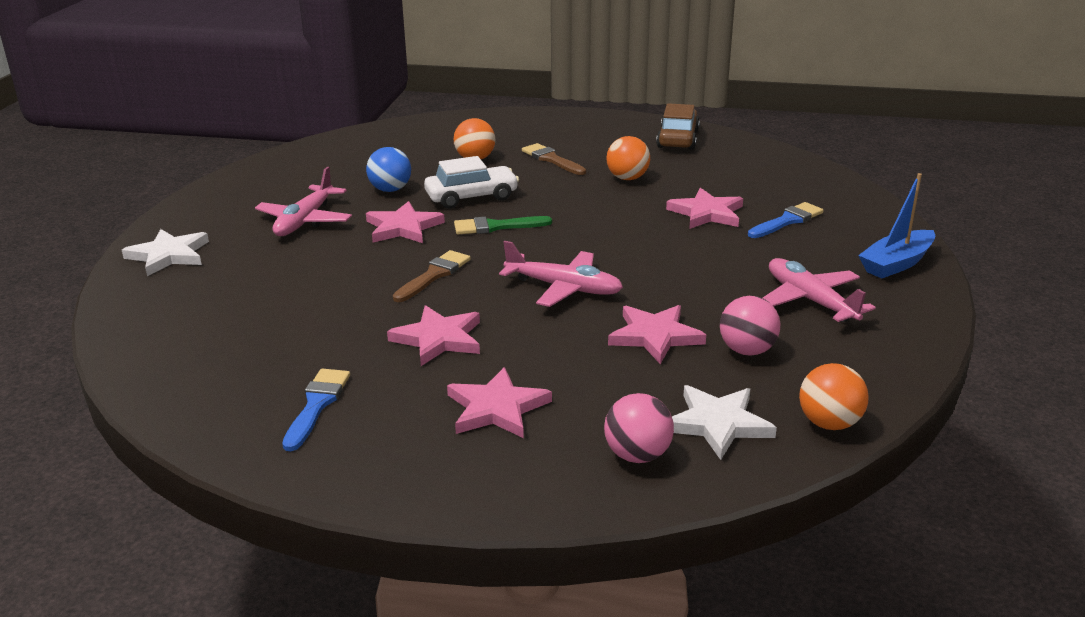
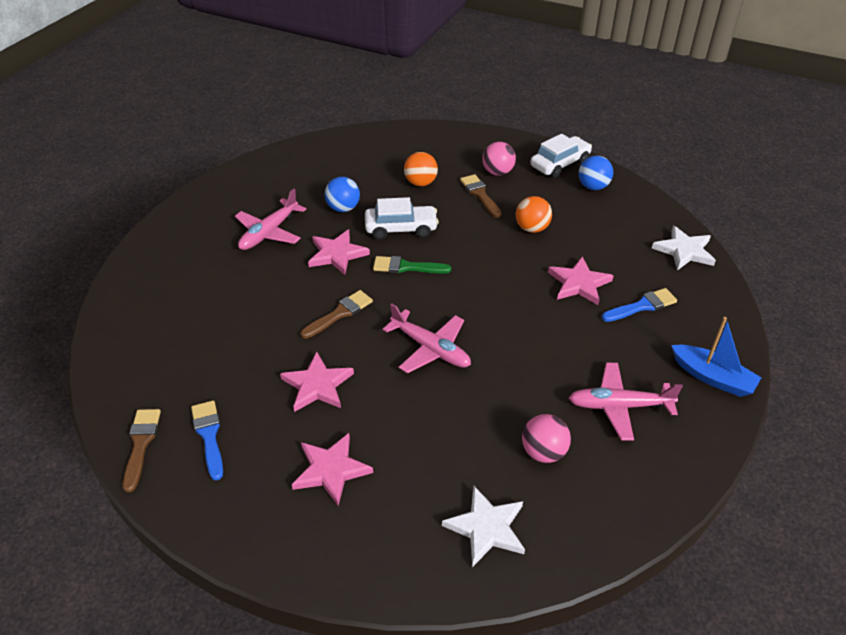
camera: 15 degrees right, 15 degrees up
white star [122,229,209,276] -> white star moved to [652,226,716,271]
blue brush [282,369,350,451] -> blue brush turned 45 degrees counterclockwise [191,400,223,480]
pink ball [604,393,674,463] -> pink ball moved to [482,142,516,176]
pink star [608,305,706,364] -> none
brown car [656,103,700,150] -> blue ball [579,156,613,190]
pink plane [763,258,876,322] -> pink plane turned 75 degrees counterclockwise [569,363,683,441]
orange ball [799,363,869,430] -> none
blue boat [858,173,935,279] -> blue boat turned 120 degrees counterclockwise [671,317,761,397]
none -> brown brush [123,409,161,492]
none -> white car [530,134,592,178]

